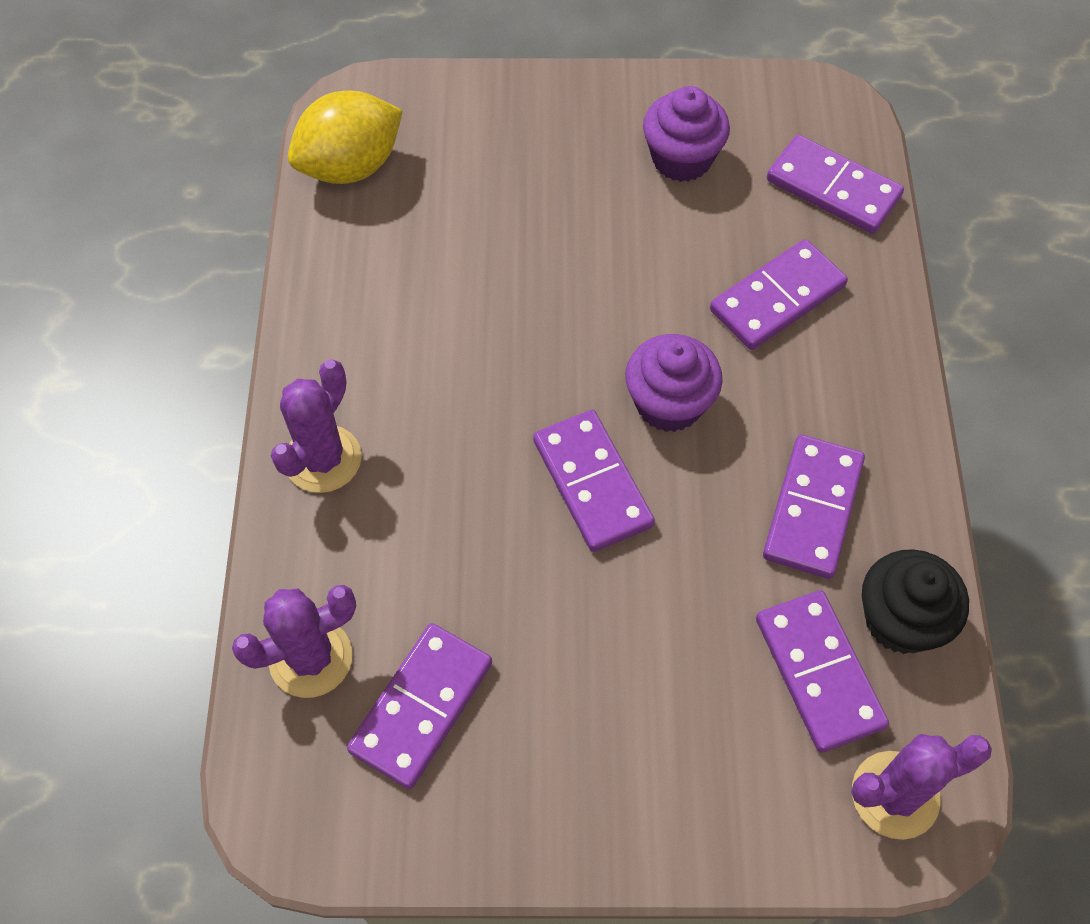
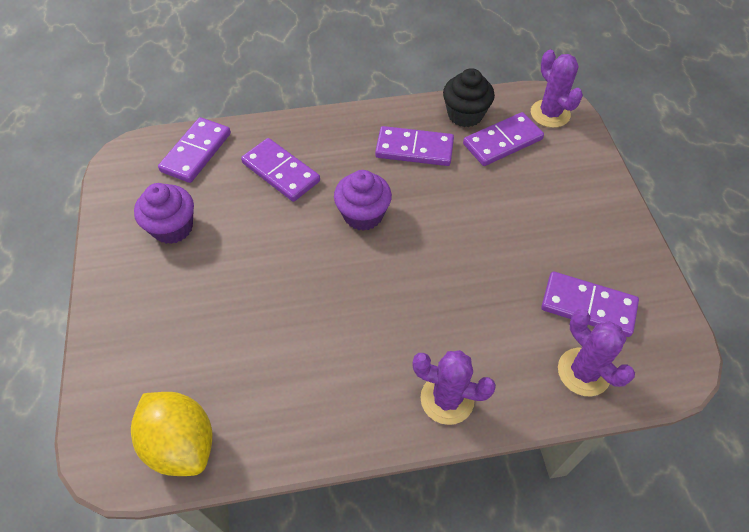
camera: 100 degrees left, 5 degrees down
purple domino [533,410,655,552] -> none

